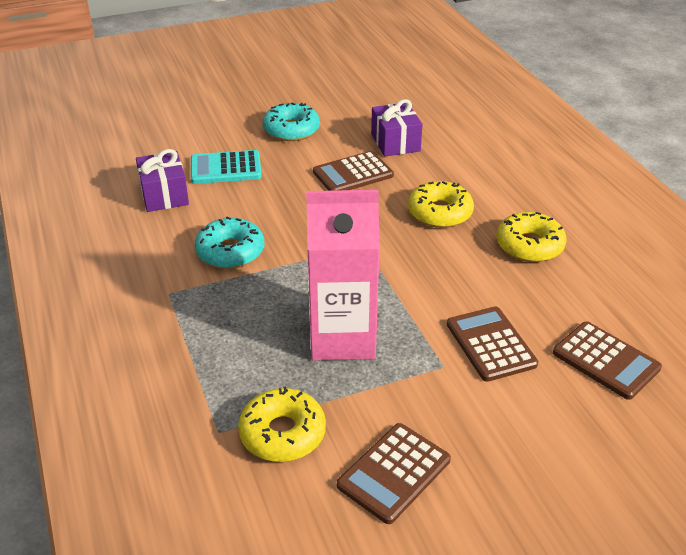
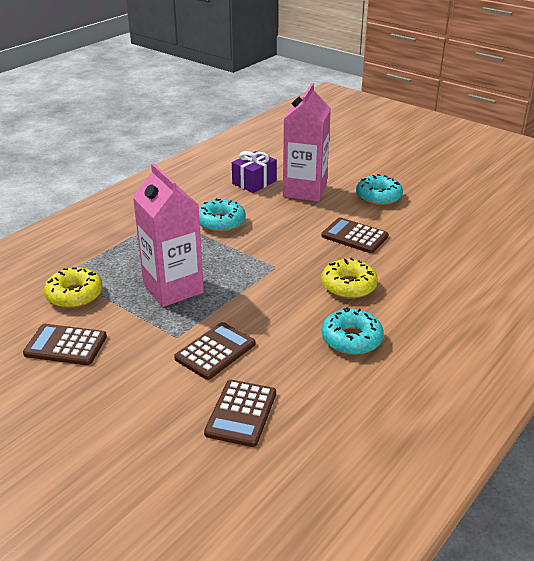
camera: 60 degrees right, 5 degrees down
turquoise calculator [191,150,262,184] -> pink carton [283,83,331,202]
purple gift [371,99,423,157] -> none
yellow donut [497,212,567,262] -> turquoise donut [322,307,384,355]

